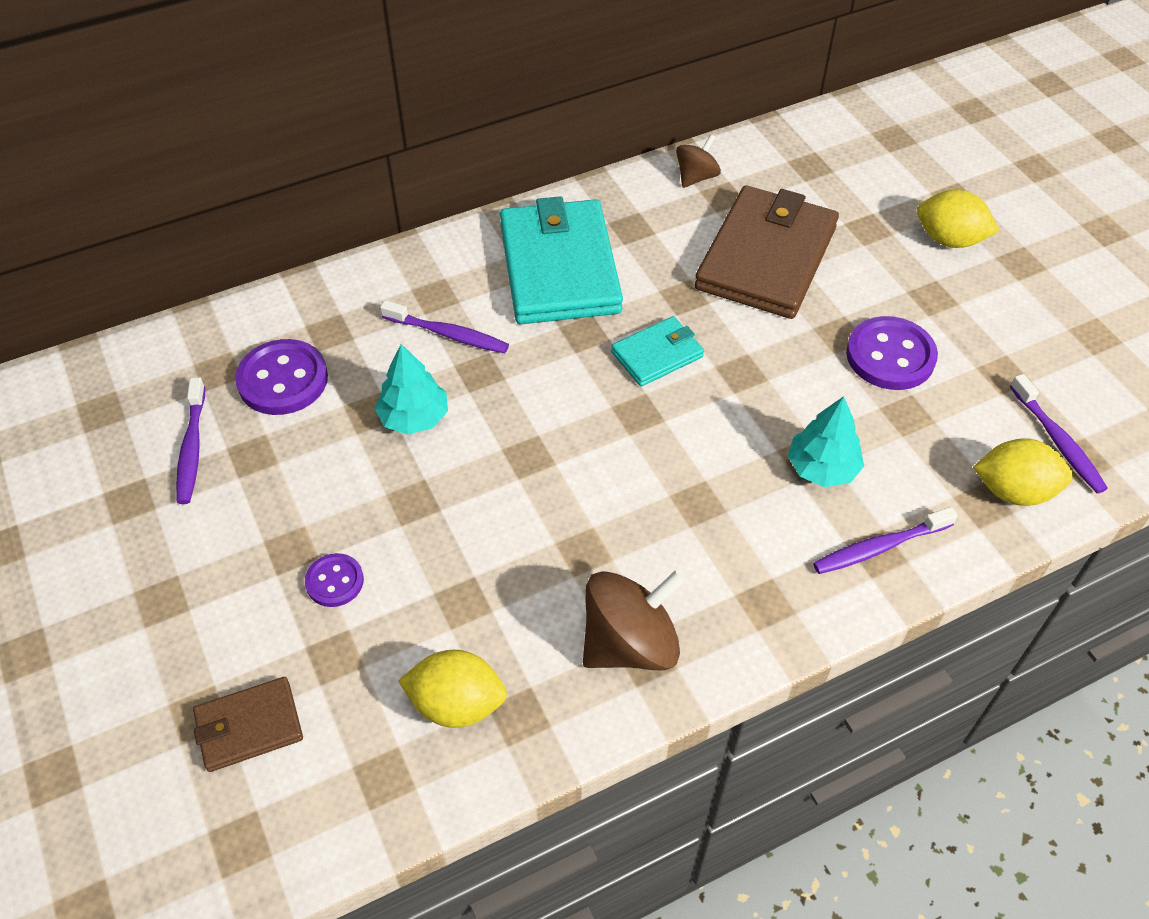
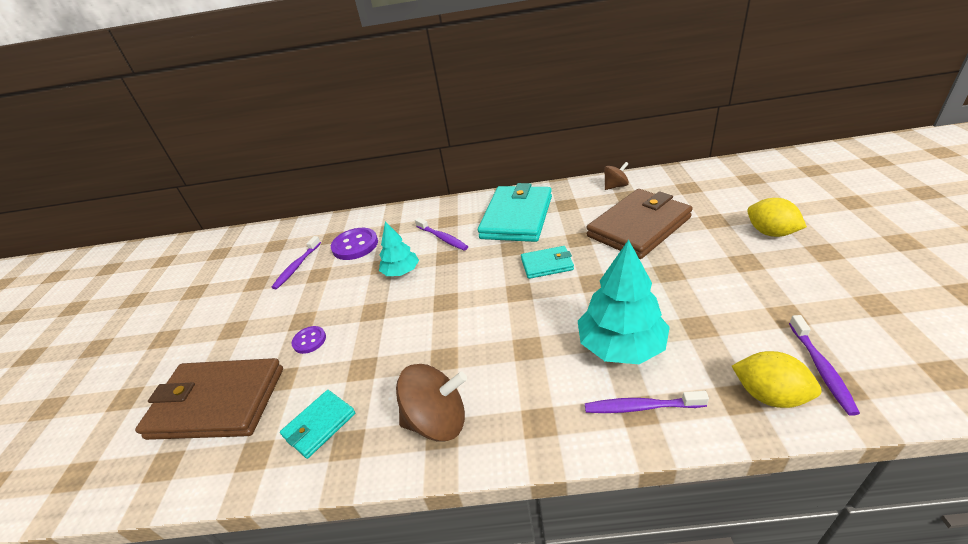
camera: 30 degrees right, 15 degrees down
brown wallet [193,677,303,772] -> brown wallet [135,358,283,440], size x2.01
yellow lemon [398,650,507,728] -> turquoise wallet [280,390,355,459]
turquoise tree [788,396,864,487] -> turquoise tree [578,240,670,364], size x1.65
purple button [846,316,938,390] -> none

